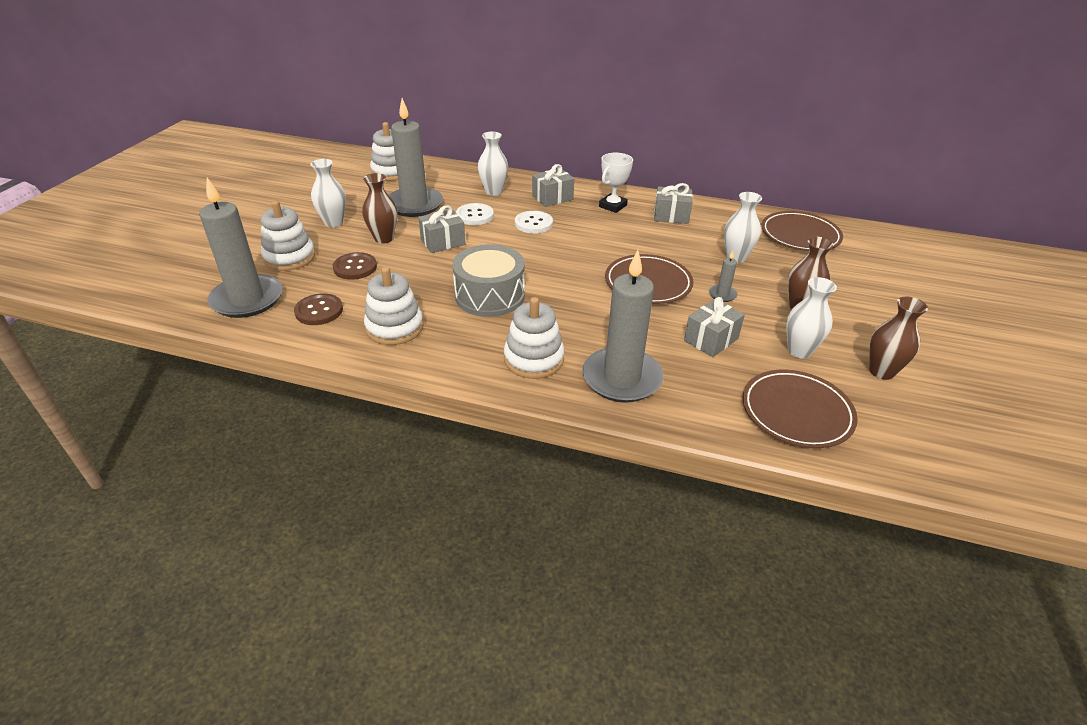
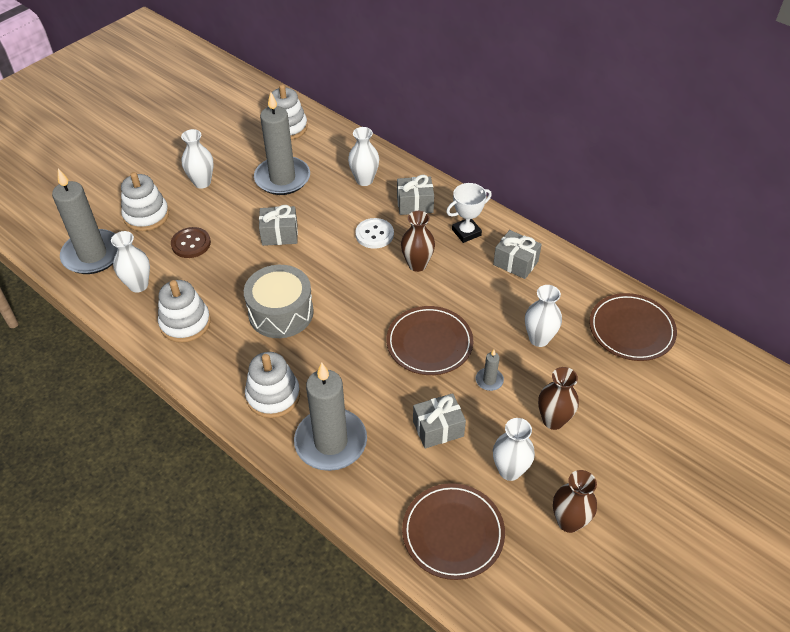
camera: 25 degrees right, 10 degrees up
brown button [294,294,343,325] -> white vase [111,231,150,292]
brown vase [362,173,398,244] -> brown vase moved to [401,211,435,272]
white button [456,203,494,225] -> none

